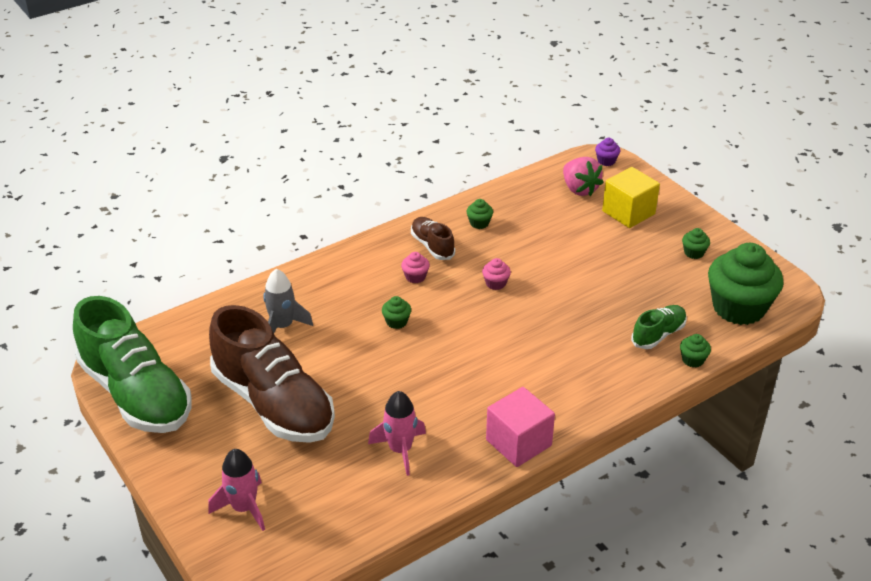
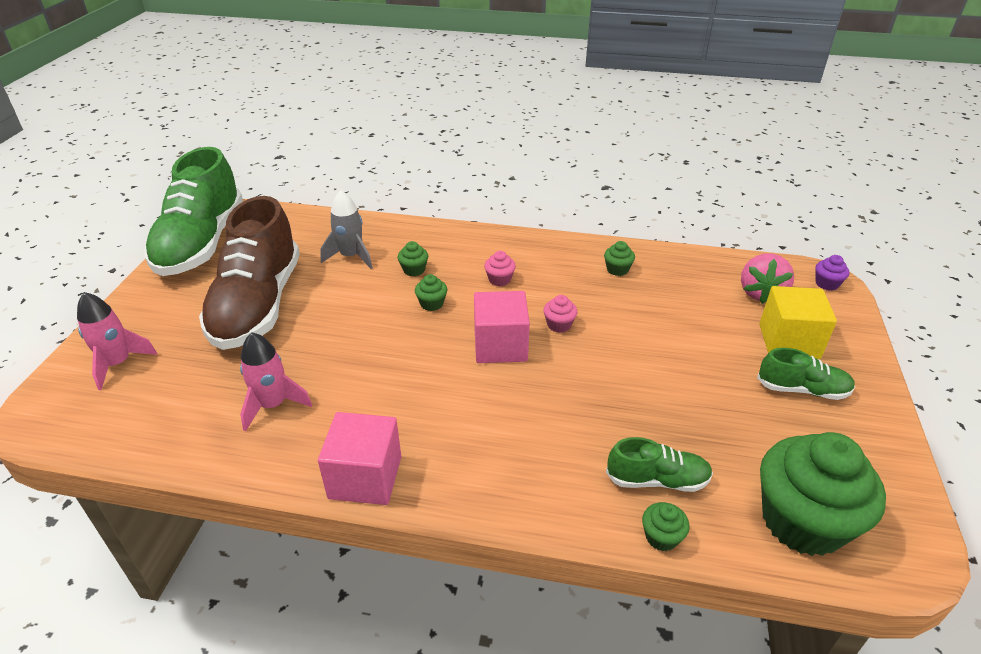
camera: 45 degrees right, 0 degrees up
brown shoe [411,217,455,260] -> none
green cupcake [682,228,710,259] -> green cupcake moved to [398,241,428,276]
none -> pink cube [474,291,530,363]
none -> green shoe [757,348,855,400]

